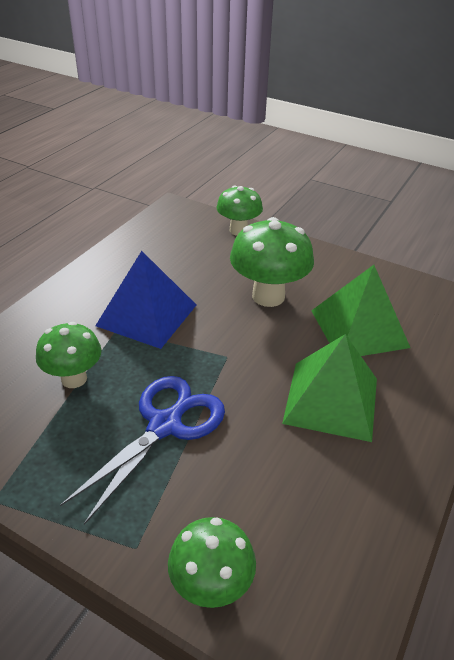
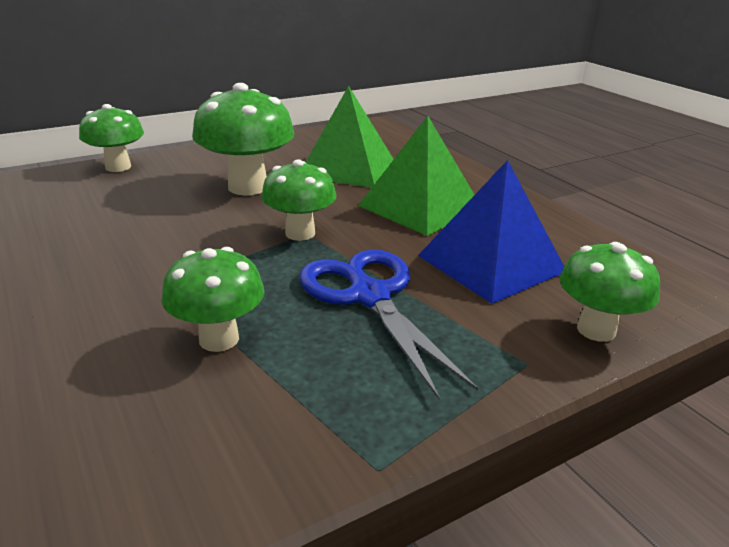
camera: 60 degrees left, 10 degrees down
blue pyramid [95,251,196,349] -> blue pyramid moved to [418,160,564,304]
none -> green mushroom [261,159,337,241]

